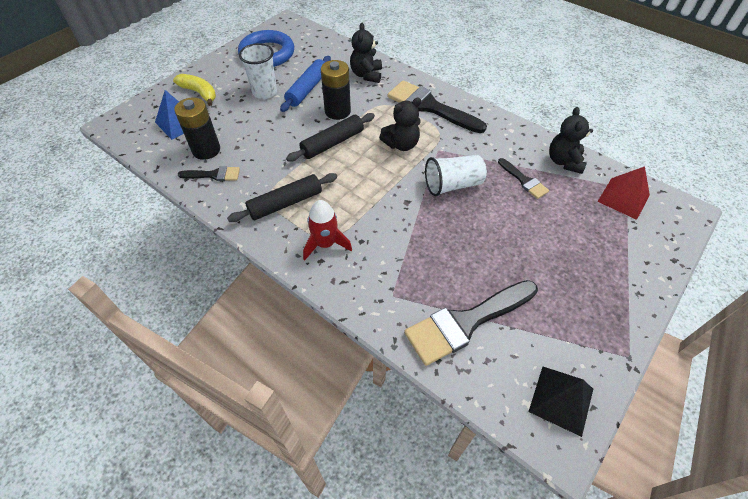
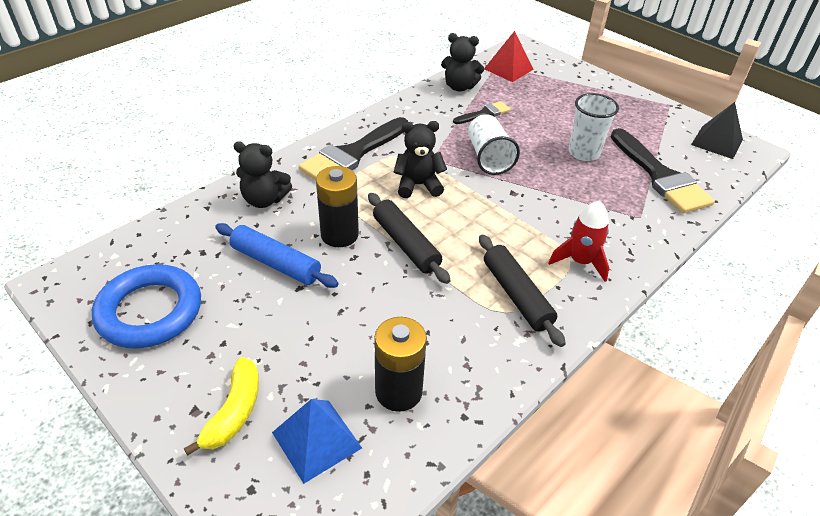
camera: 85 degrees left, 10 degrees down
yellow banana [173,74,216,106] -> yellow banana turned 150 degrees clockwise [183,357,259,456]
black brush [177,166,240,181] -> none
white cup [239,43,277,99] -> white cup moved to [569,93,619,161]
black teddy bear [379,98,421,151] -> black teddy bear turned 75 degrees counterclockwise [394,121,447,198]

